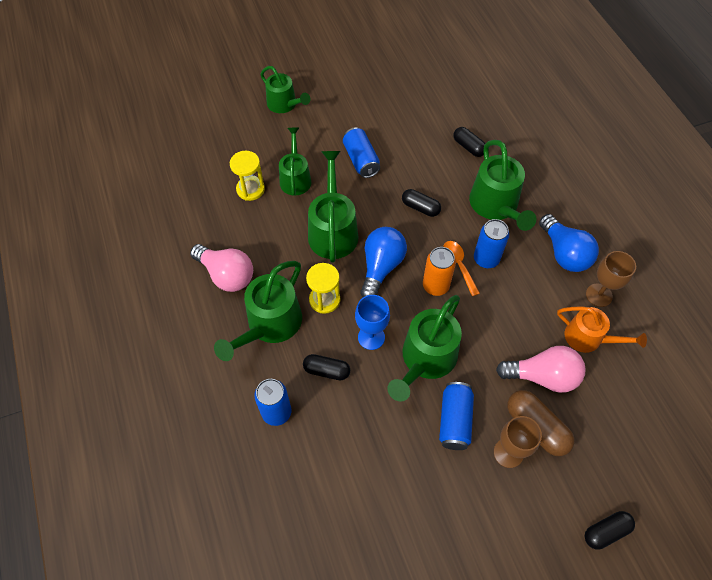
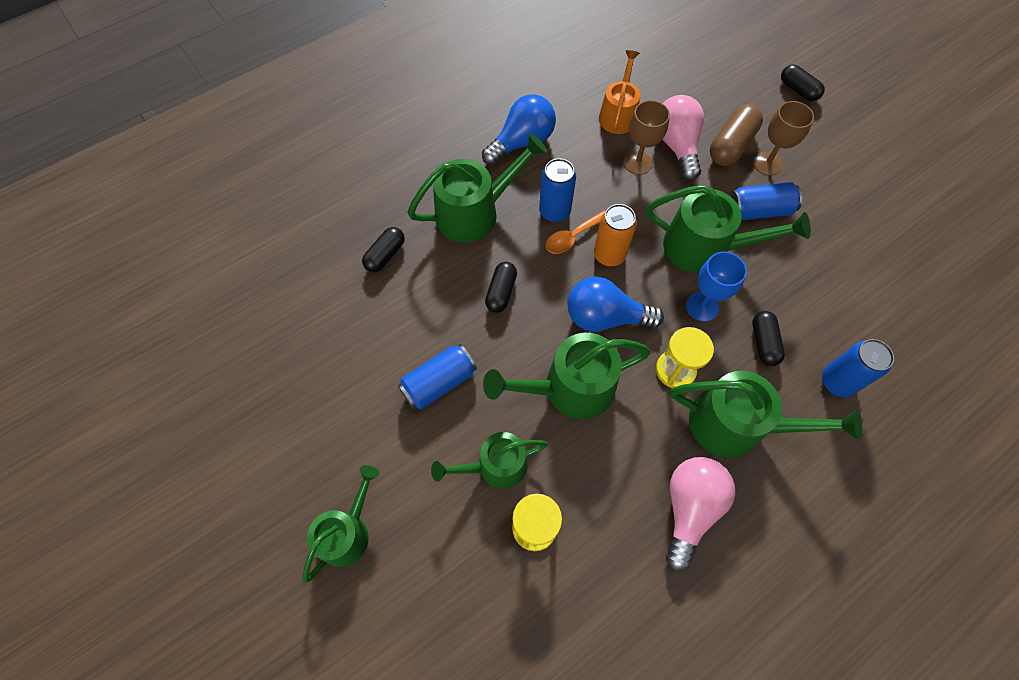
camera: 105 degrees left, 5 degrees up
brown goblet [586,251,636,307] -> brown goblet moved to [623,100,670,175]

